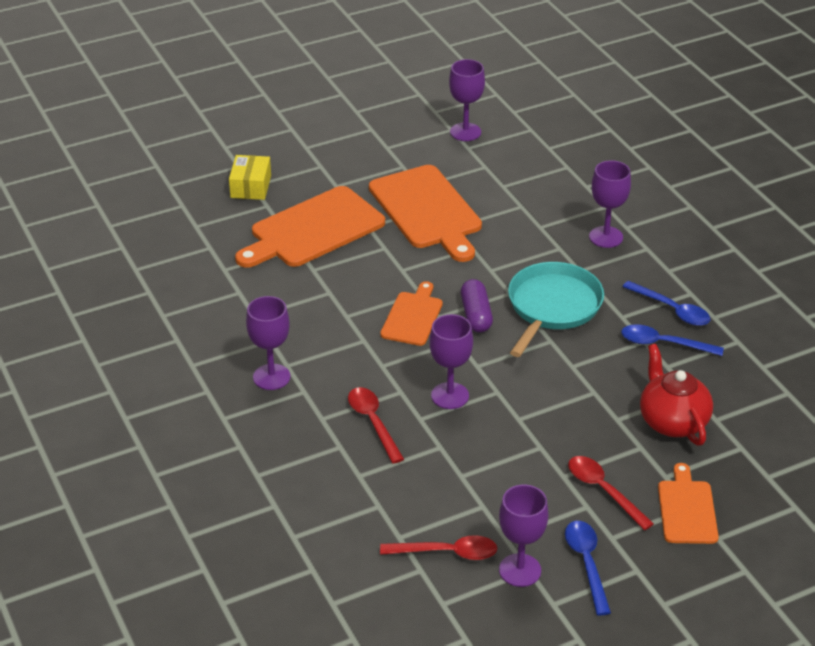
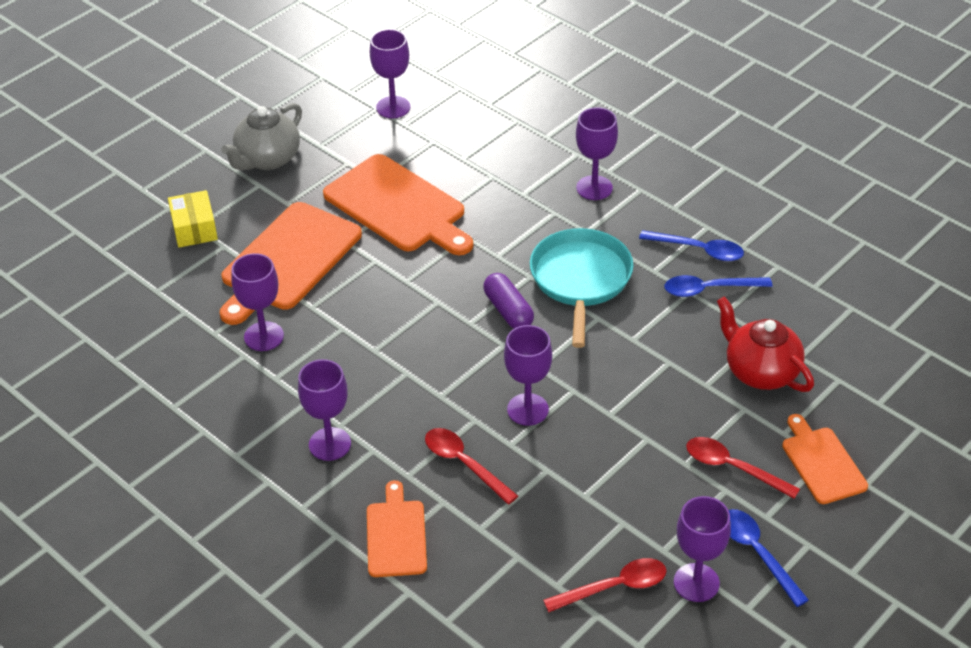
camera: 20 degrees left, 5 degrees up
orange cutting board [380,281,443,346] -> orange cutting board moved to [367,480,427,577]
none -> grey teapot [221,103,302,170]
none -> purple goblet [231,253,284,351]

